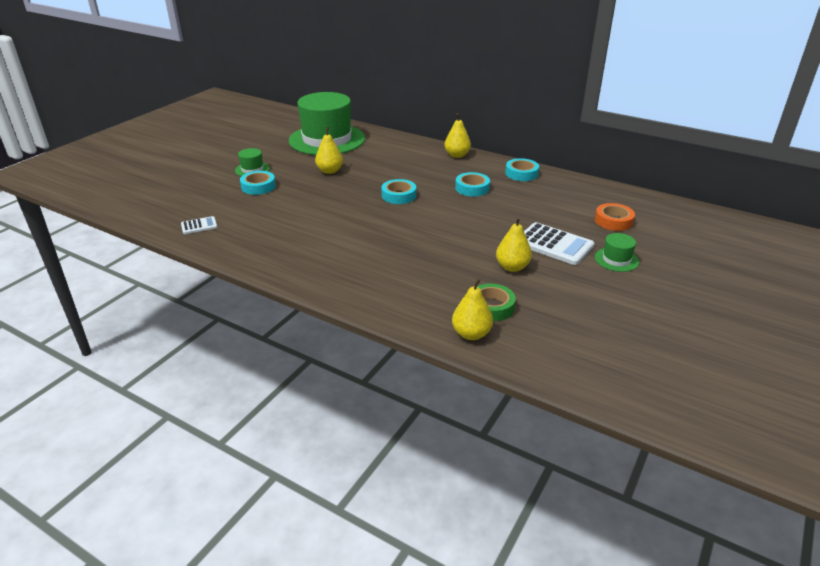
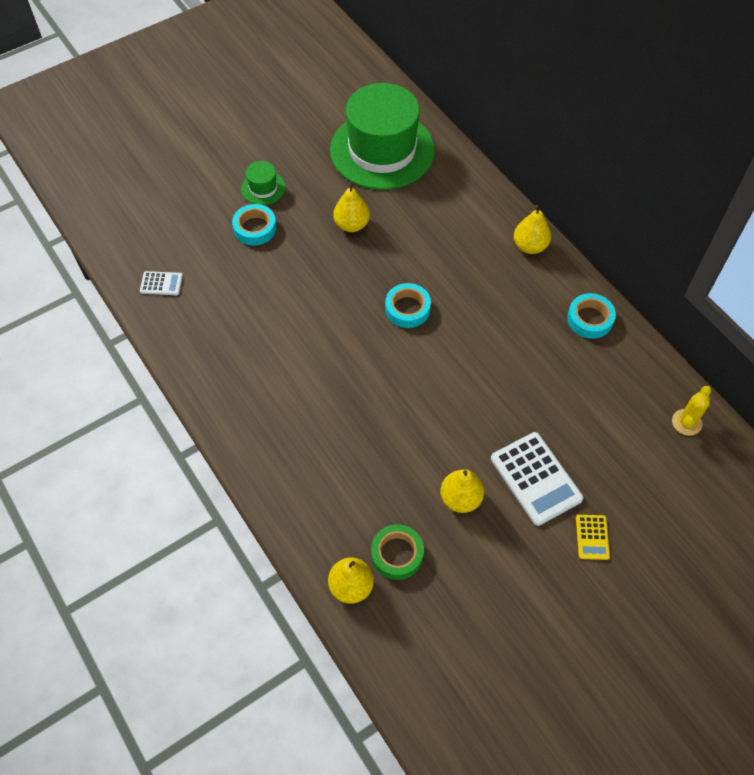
camera: 25 degrees right, 25 degrees up
turquoise tape [455,172,490,197] -> none
orange tape [595,203,635,231] -> none
green hat [595,233,639,272] -> yellow calculator [576,515,610,560]
none -> yellow cactus [672,386,711,436]

